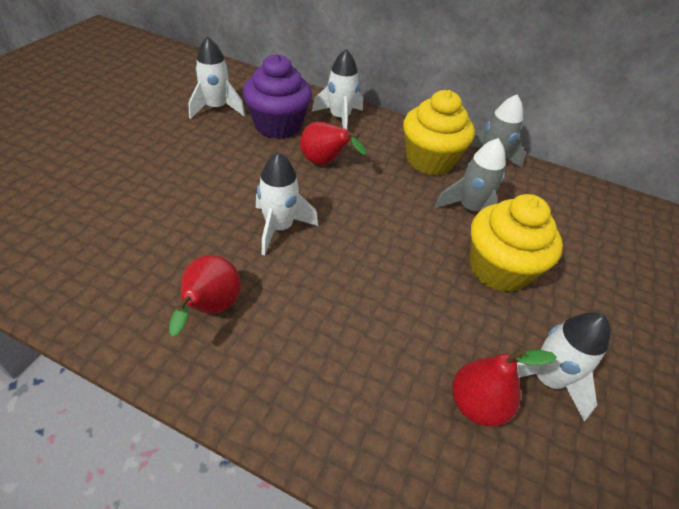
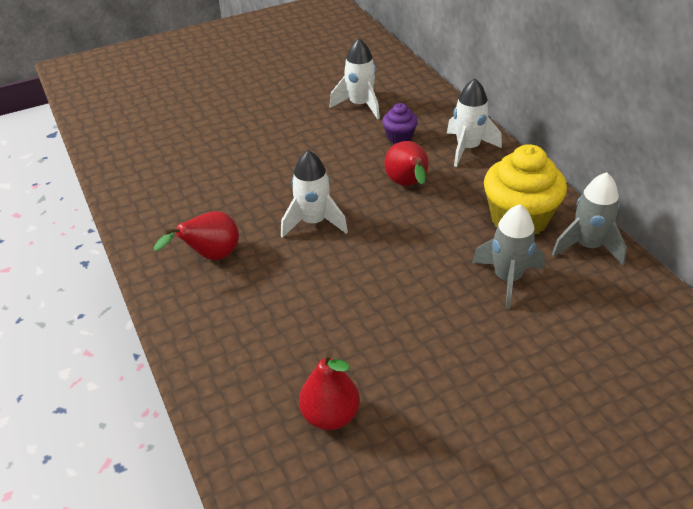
camera: 45 degrees right, 5 degrees down
purple cupcake [243,54,312,139] -> purple cupcake [382,103,418,144], size x0.51
yellow cupcake [470,194,563,292] -> none
white rocket [517,312,611,421] -> none

